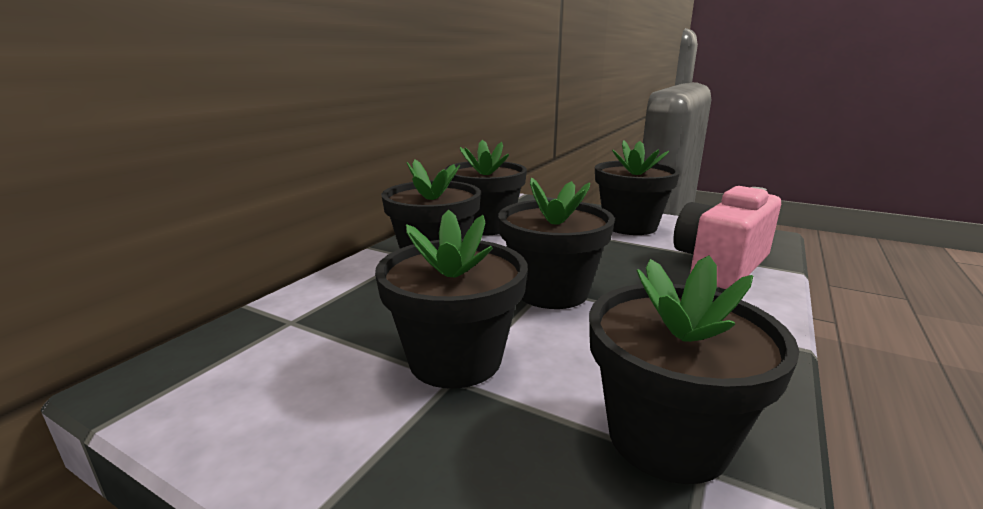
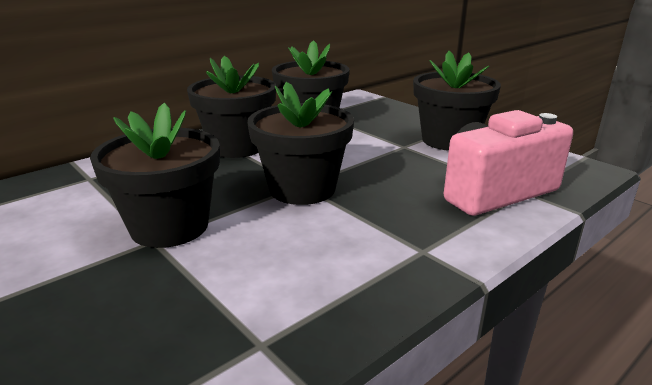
camera: 20 degrees right, 5 degrees up
black flower pot [589,255,800,484] -> none

